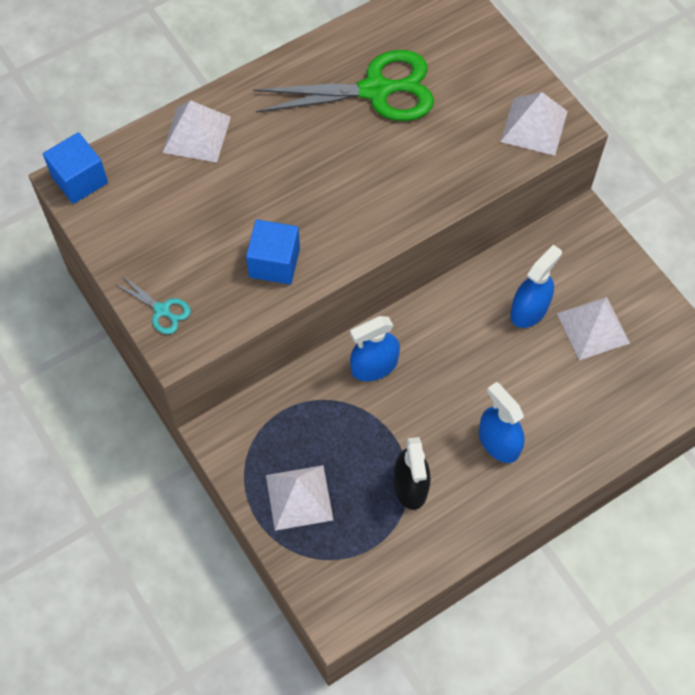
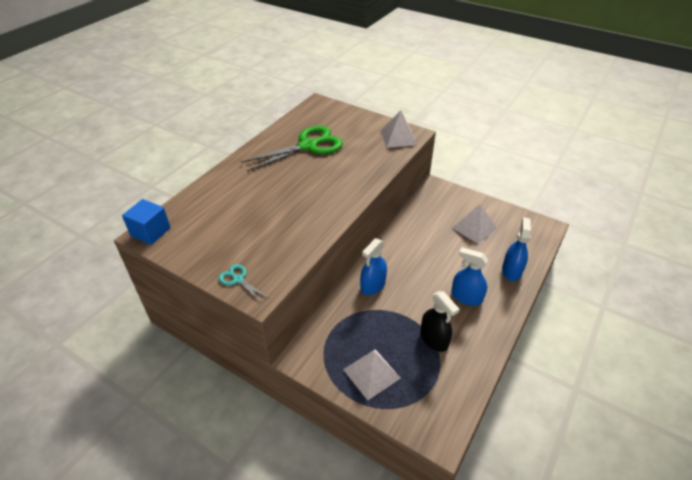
camera: 25 degrees left, 20 degrees down
turquoise scissors [114,275,191,334] -> turquoise scissors turned 150 degrees counterclockwise [218,264,268,302]
white pyramid [162,100,231,163] -> none
blue cube [246,219,300,284] -> none
blue spray bottle [510,245,562,328] -> blue spray bottle moved to [502,217,531,281]

